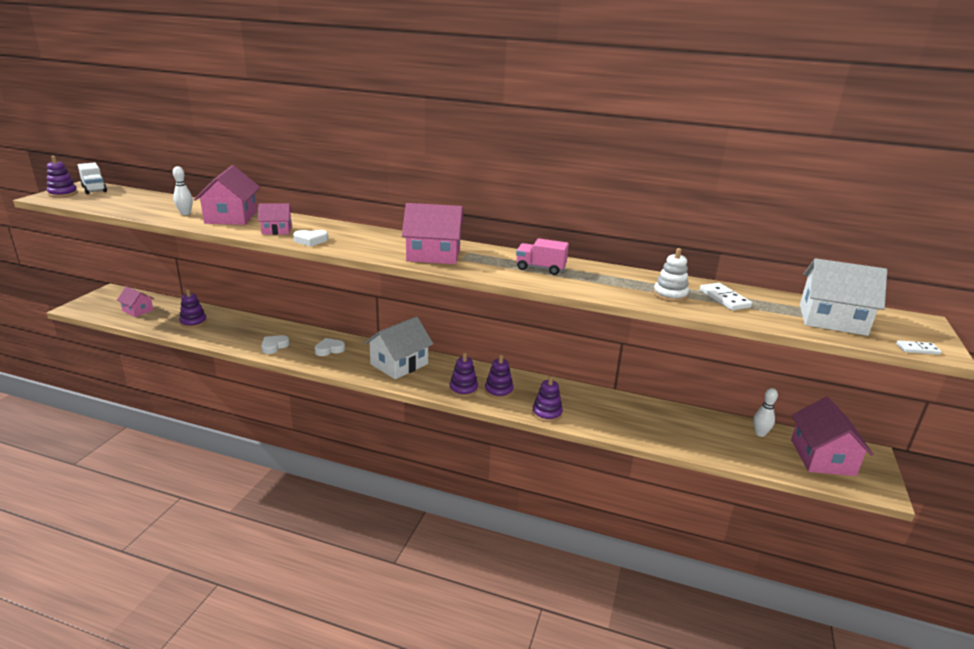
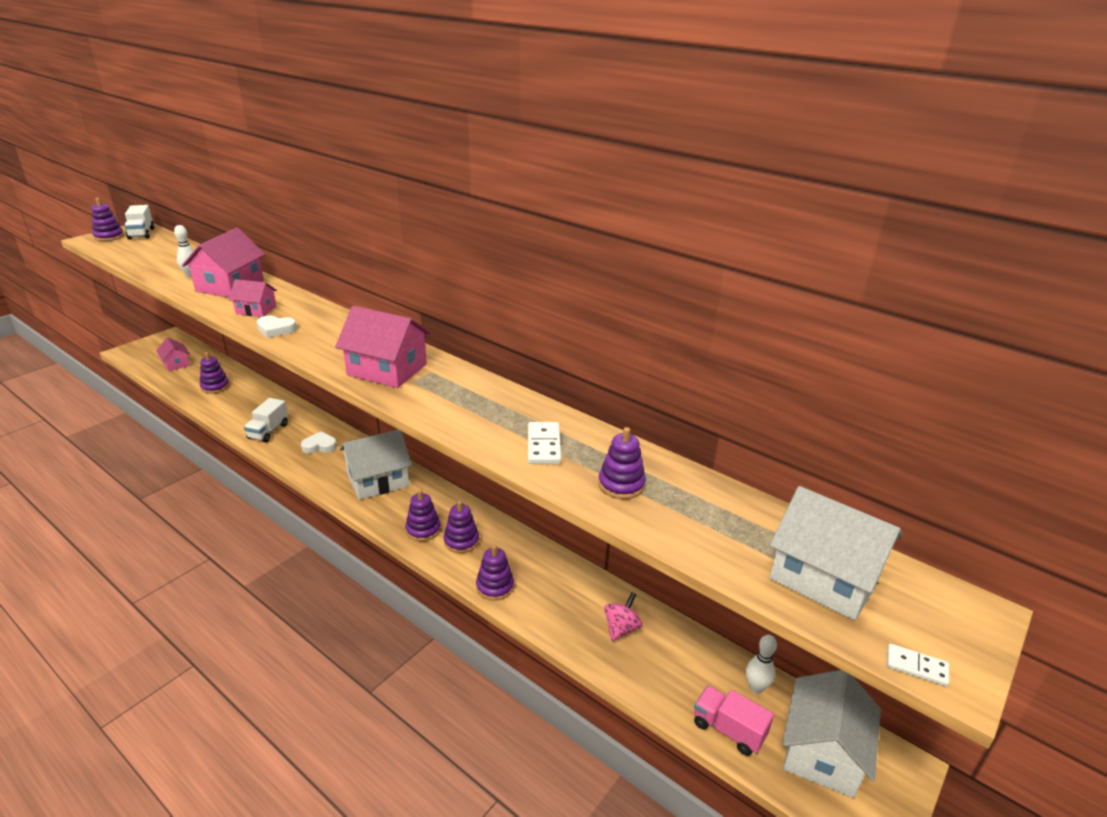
camera: 20 degrees right, 5 degrees up
white heart [261,335,290,354] -> white truck [244,398,288,443]
pink truck [516,238,569,275] -> pink truck moved to [694,685,774,756]
white stacking toy [653,248,689,302] -> purple stacking toy [598,427,646,499]
white domino [700,283,752,310] -> white domino moved to [528,422,561,464]
pink house [791,397,874,476] -> white house [782,670,881,798]
none -> pink spinning top [604,592,643,641]

